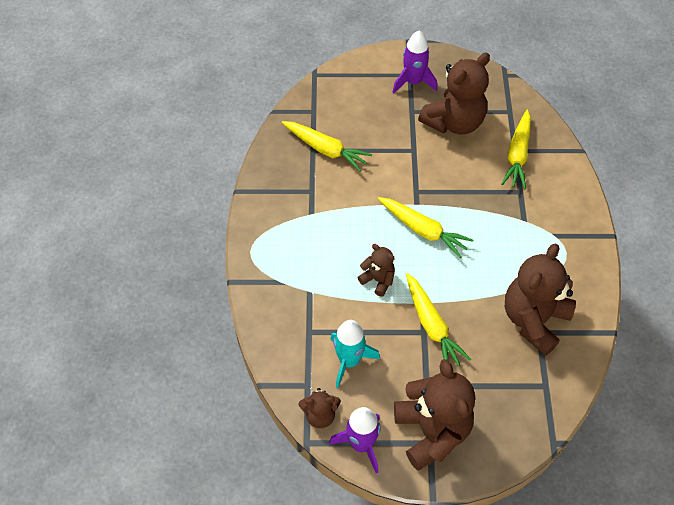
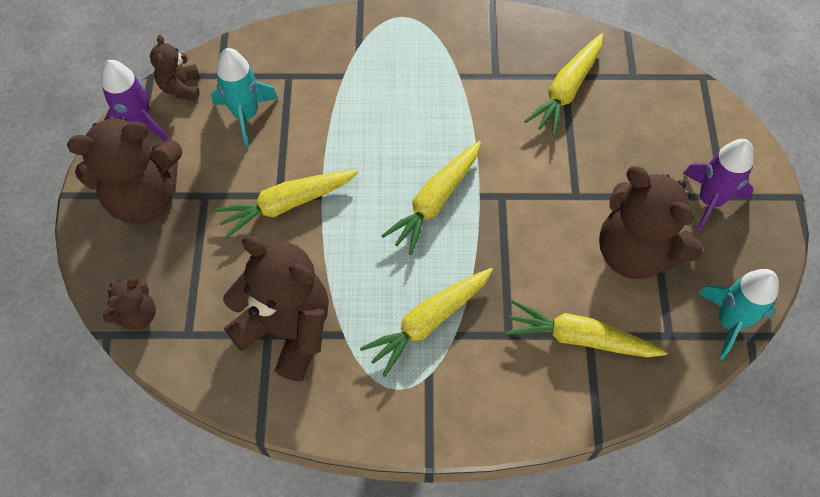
camera: 90 degrees right, 5 degrees up
brown teddy bear [358,244,395,297] -> brown teddy bear moved to [103,276,156,330]
none -> yellow carrot [360,268,493,377]
none -> turquoise rocket [697,269,779,360]

